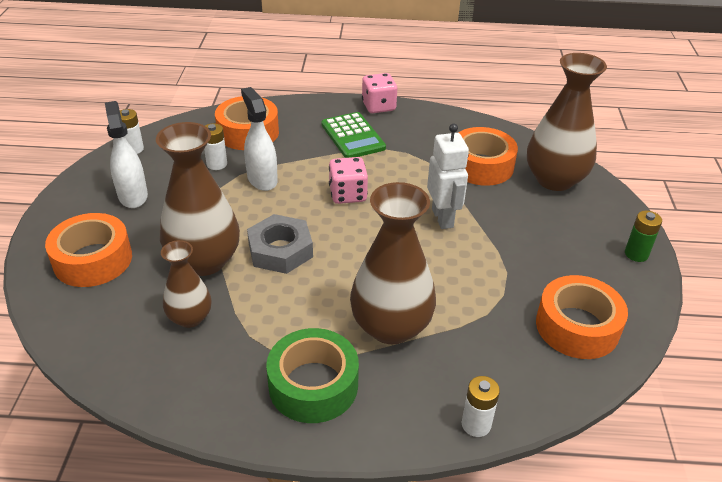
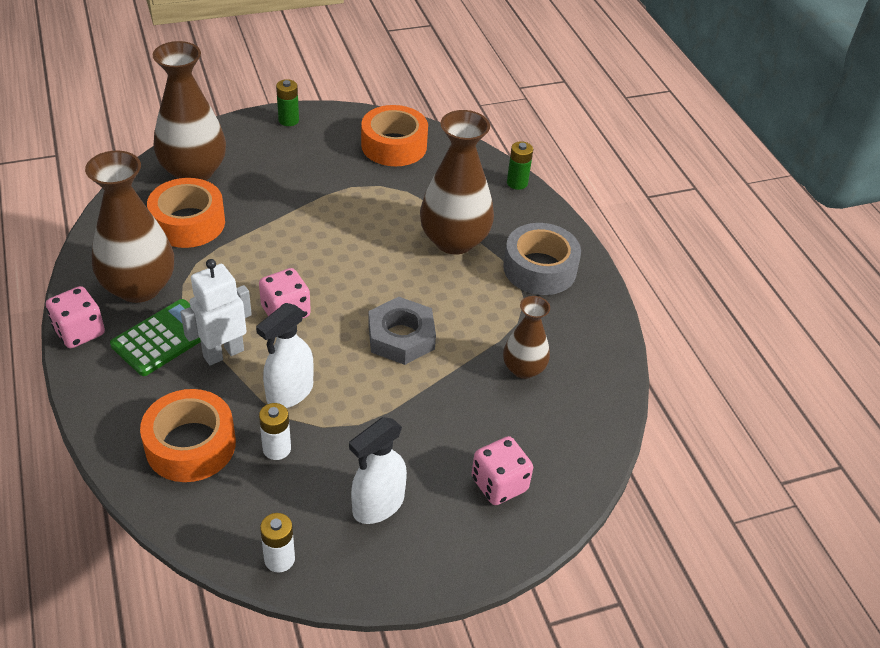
camera: 115 degrees left, 5 degrees up
orange tape [45,213,132,287] -> pink dice [472,436,533,505]
brown vase [156,122,240,276] -> brown vase moved to [85,150,174,303]
green tape [266,328,359,423] -> grey tape [503,223,581,295]
white robot [427,124,469,229] -> white robot moved to [180,259,252,365]
white battery [462,376,500,437] -> green battery [507,141,533,190]

